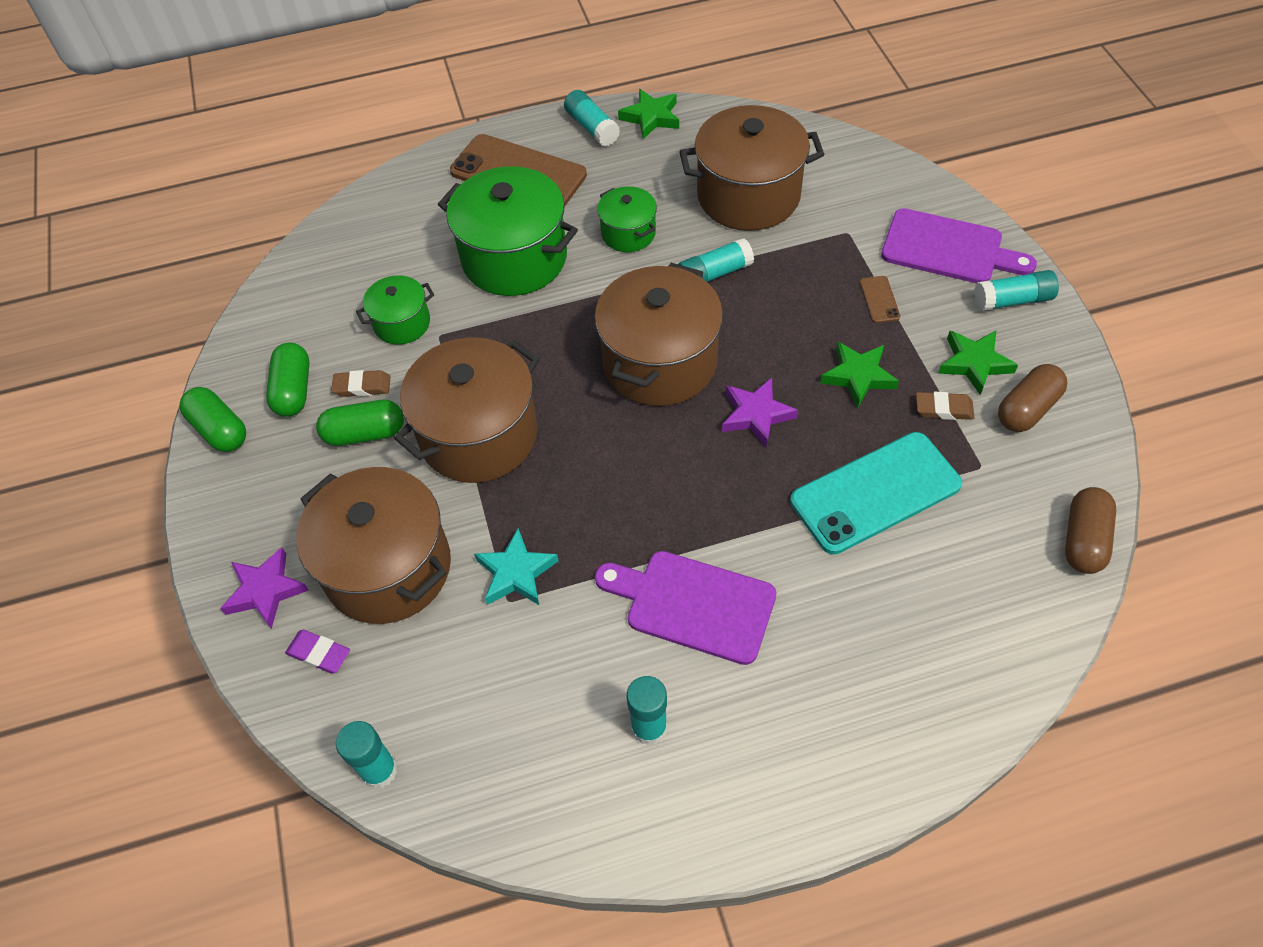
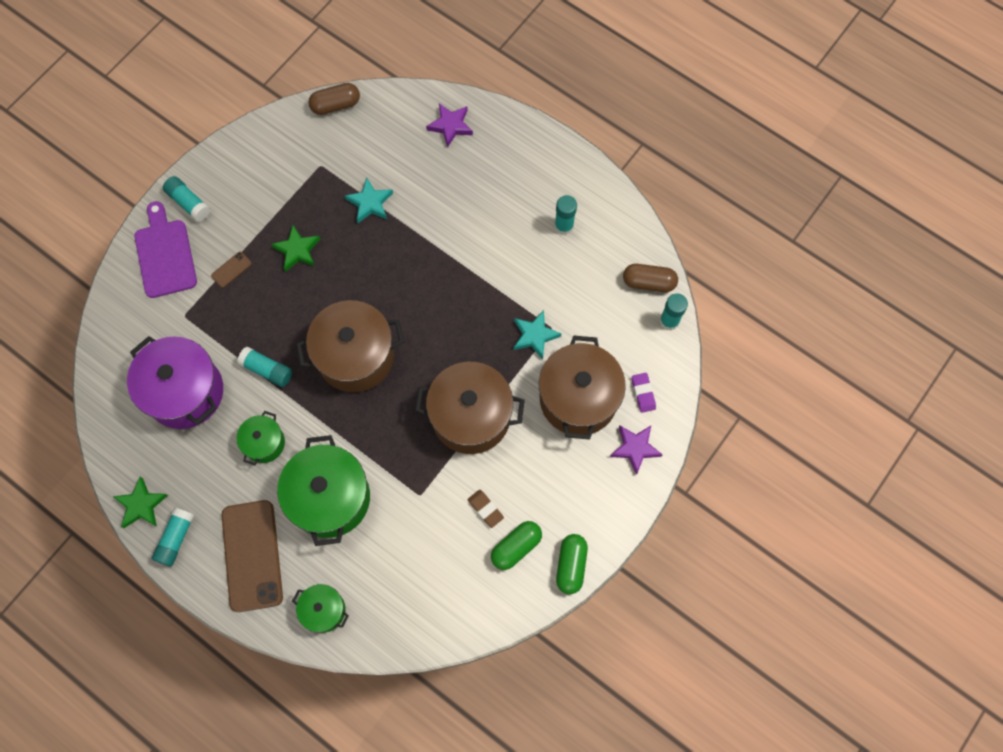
camera: 130 degrees left, 15 degrees up
green capsule [316,400,404,446] -> none
green pot [356,275,434,345] -> green pot moved to [292,584,349,633]
purple cutting board [595,551,776,665] -> none
brown pot [679,105,825,231] -> purple pot [127,336,223,429]
purple star [722,378,798,447] -> purple star moved to [426,103,473,148]
turquoise phone [790,432,962,555] -> turquoise star [345,177,393,223]
brown eraser [916,392,974,420] -> none
green star [938,330,1018,395] -> none
brown capsule [998,364,1067,432] -> brown capsule moved to [623,264,678,292]

